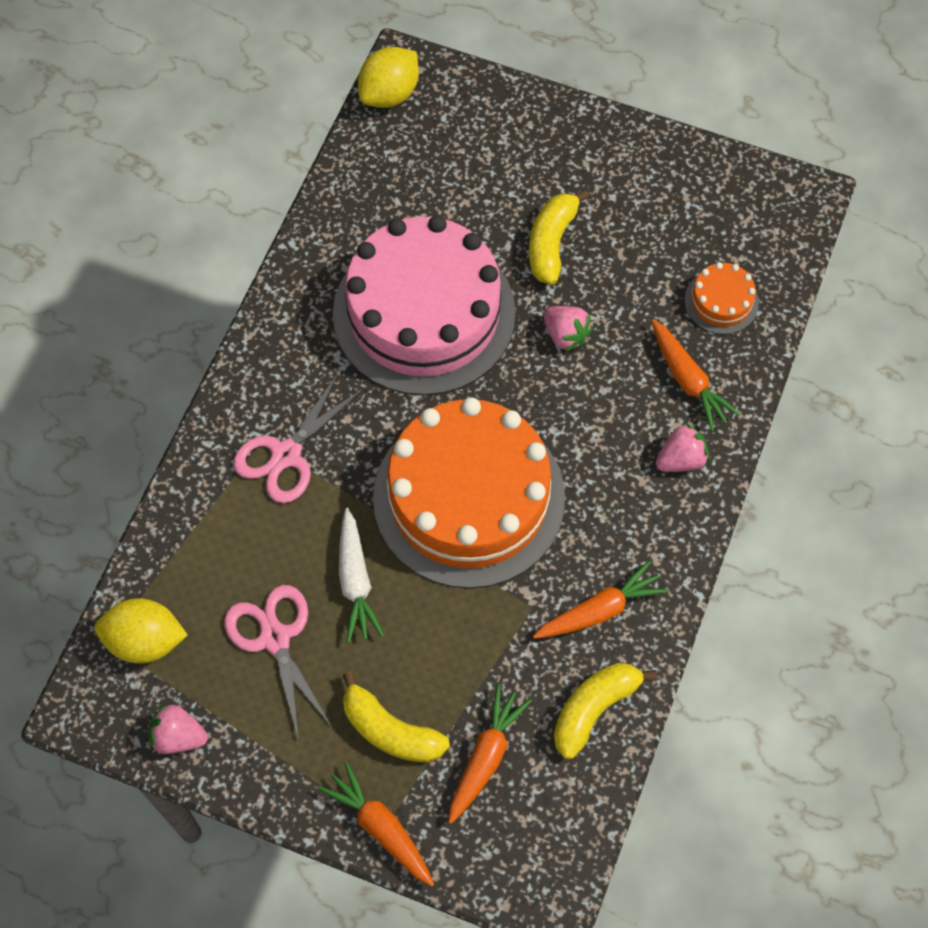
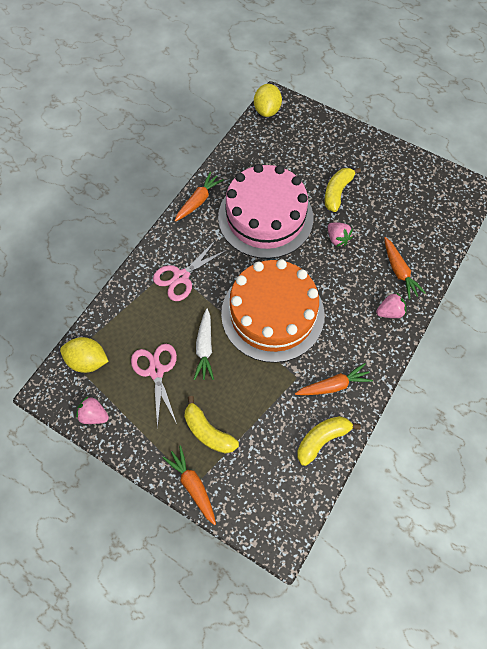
camera: 10 degrees right, 0 degrees up
yellow lemon [358,47,419,108] -> yellow lemon turned 45 degrees counterclockwise [254,84,282,117]
orange carrot [448,685,532,824] -> orange carrot moved to [174,172,224,222]
orange cake [684,262,759,334] -> none

